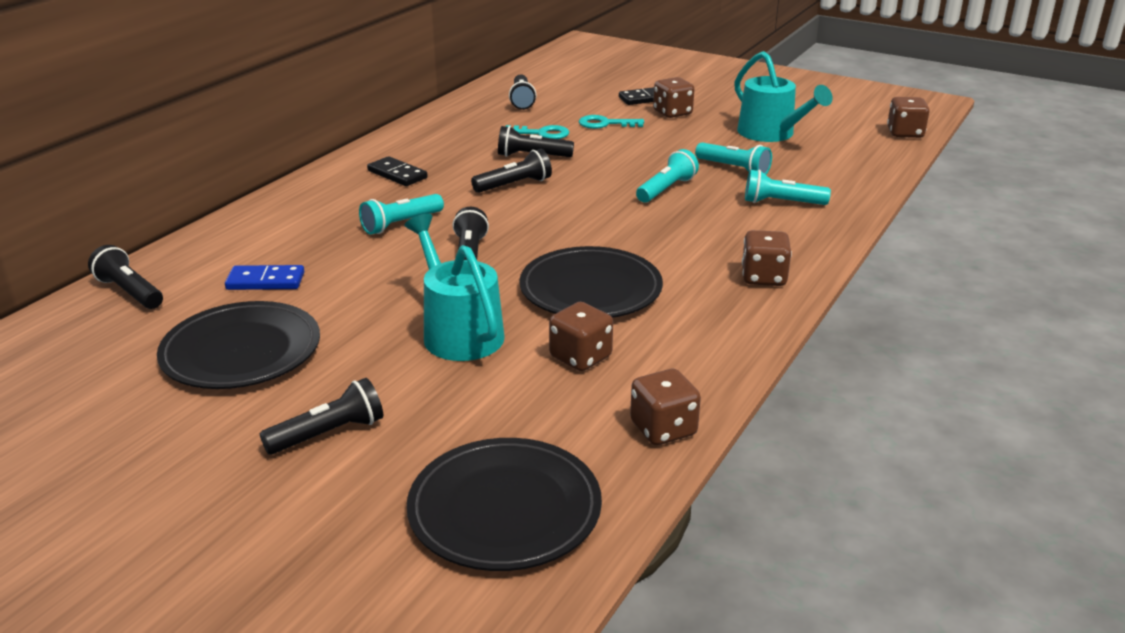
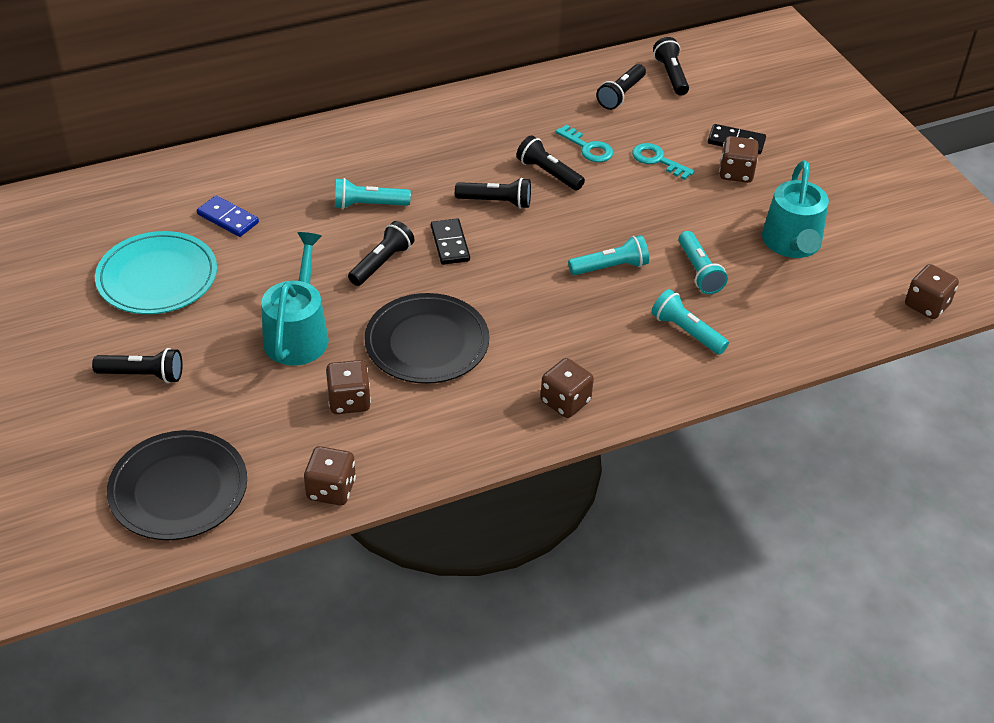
camera: 35 degrees right, 15 degrees up
black flashlight [88,245,163,309] -> black flashlight moved to [653,37,689,96]
black plate [157,301,320,389] -> turquoise plate [95,231,217,314]
black domino [367,156,428,186] -> black domino moved to [431,219,470,265]

